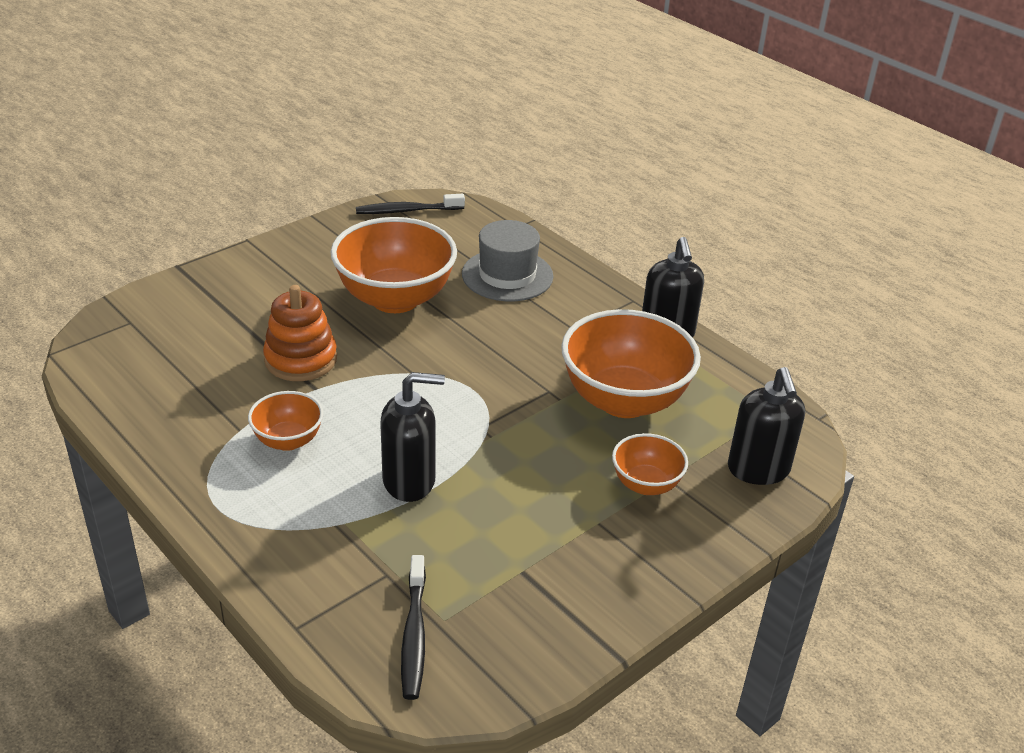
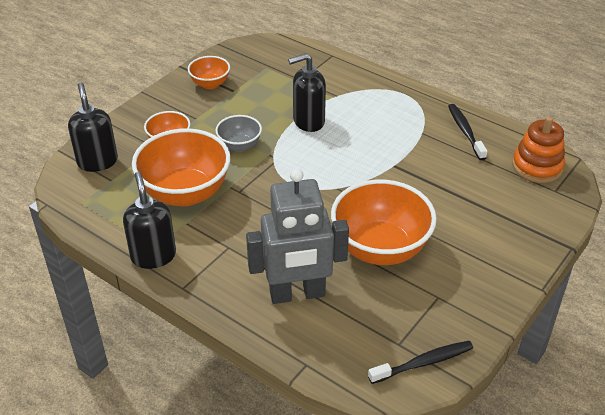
camera: 170 degrees right, 5 degrees up
orange bowl [248,391,323,451] -> orange bowl moved to [188,56,230,89]
orange stacking toy [263,285,337,381] -> orange stacking toy moved to [512,116,565,183]
black toothbrush [401,555,426,700] -> black toothbrush moved to [448,104,487,160]
grey hat [462,220,554,301] -> grey robot [246,169,349,304]
none -> grey bowl [215,115,262,152]

